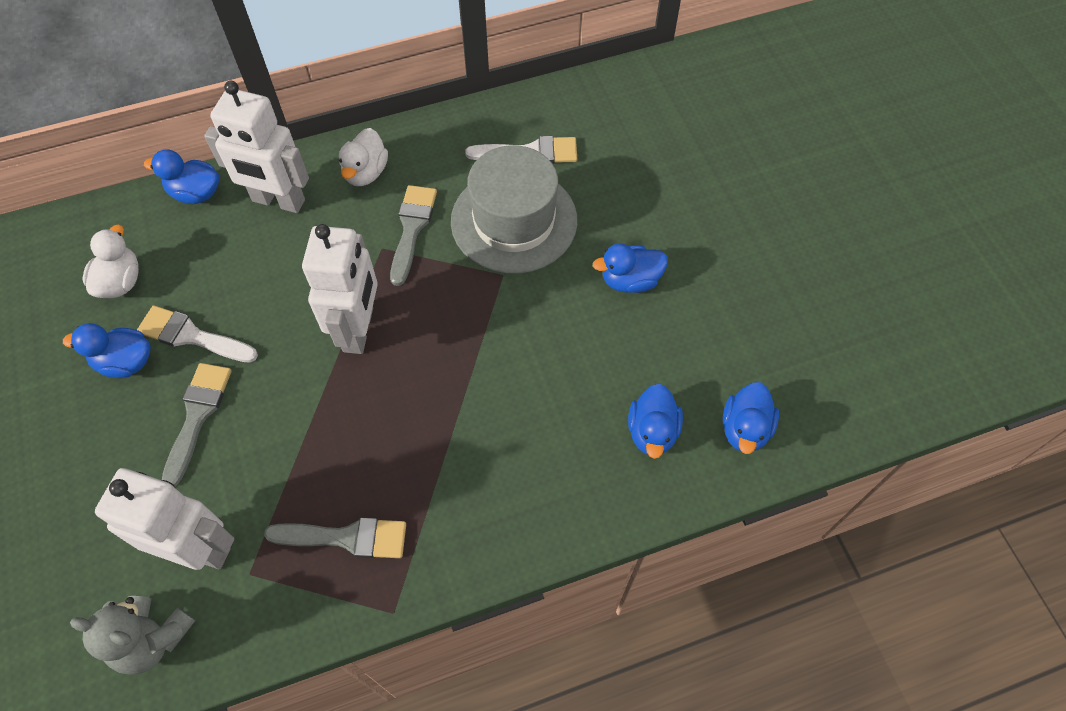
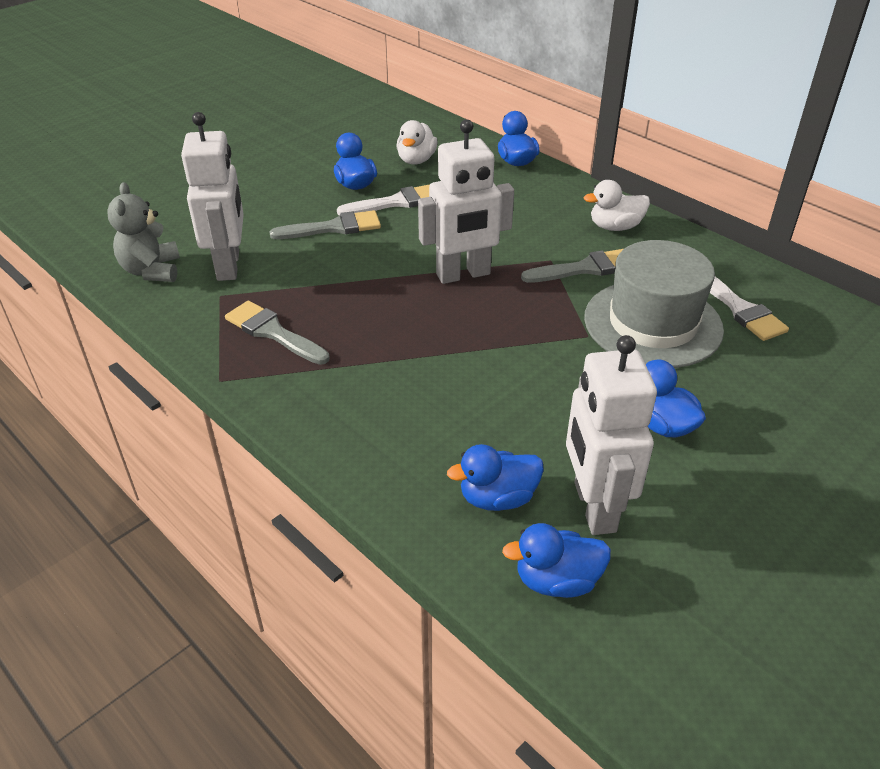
camera: 65 degrees right, 20 degrees down
white duck [82,225,139,298] -> white duck turned 120 degrees clockwise [397,120,437,164]
white brush [137,305,258,363] -> white brush turned 75 degrees clockwise [337,185,430,216]
white robot [204,81,309,213] -> white robot moved to [566,335,657,535]
grey brush [264,518,406,558] -> grey brush turned 150 degrees clockwise [225,300,330,365]

